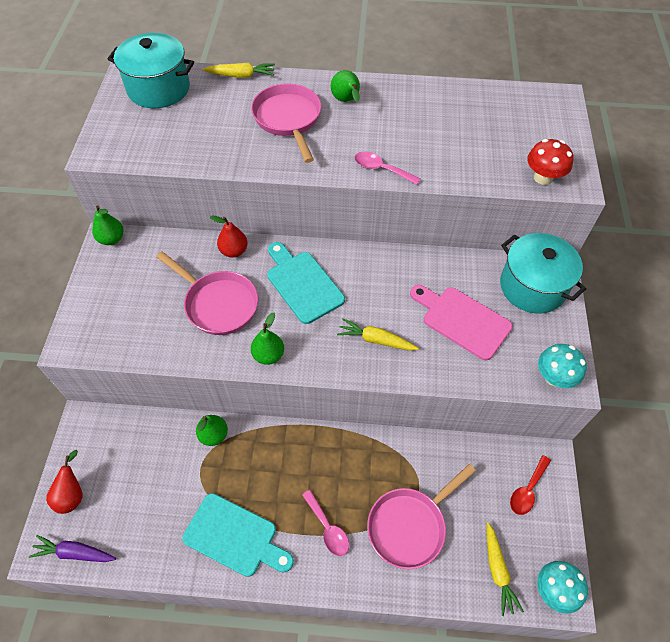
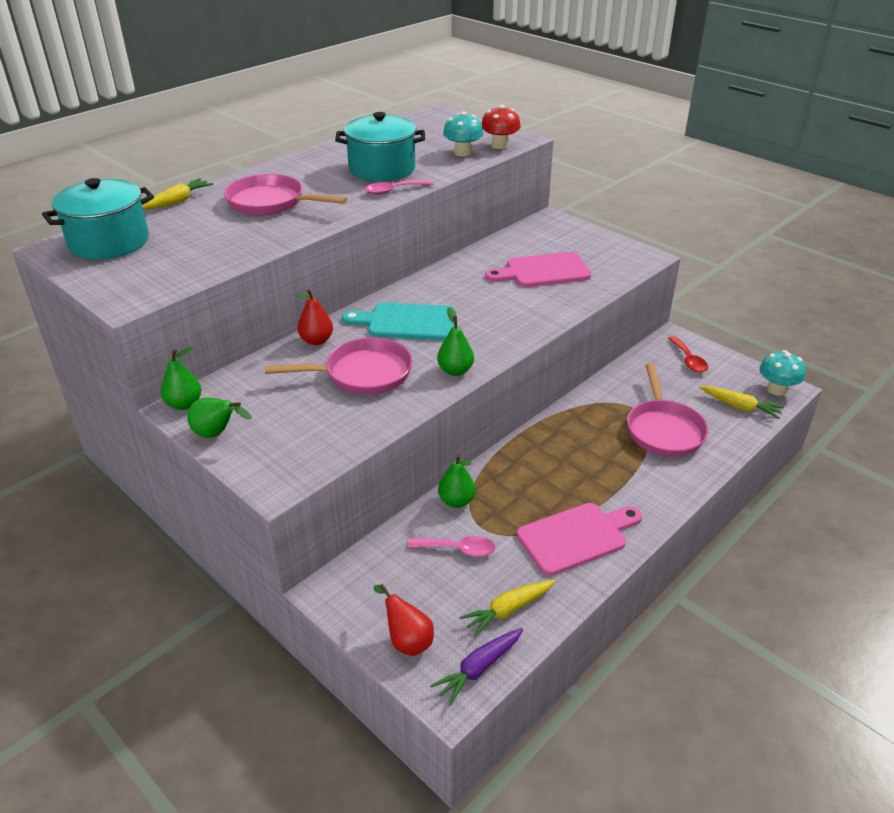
camera: 50 degrees left, 20 degrees down
turquoise cutting board [183,493,294,577] -> pink cutting board [517,503,642,576]
pink spoon [302,490,349,556] -> pink spoon moved to [408,536,496,557]
green pear [331,70,360,102] -> green pear moved to [187,398,251,438]
yellow carrot [337,318,419,351] -> yellow carrot moved to [460,580,555,637]
turquoise pot [500,233,586,314] -> turquoise pot moved to [335,112,425,182]
turquoise mushroom [538,344,587,388] -> turquoise mushroom moved to [443,111,483,157]

